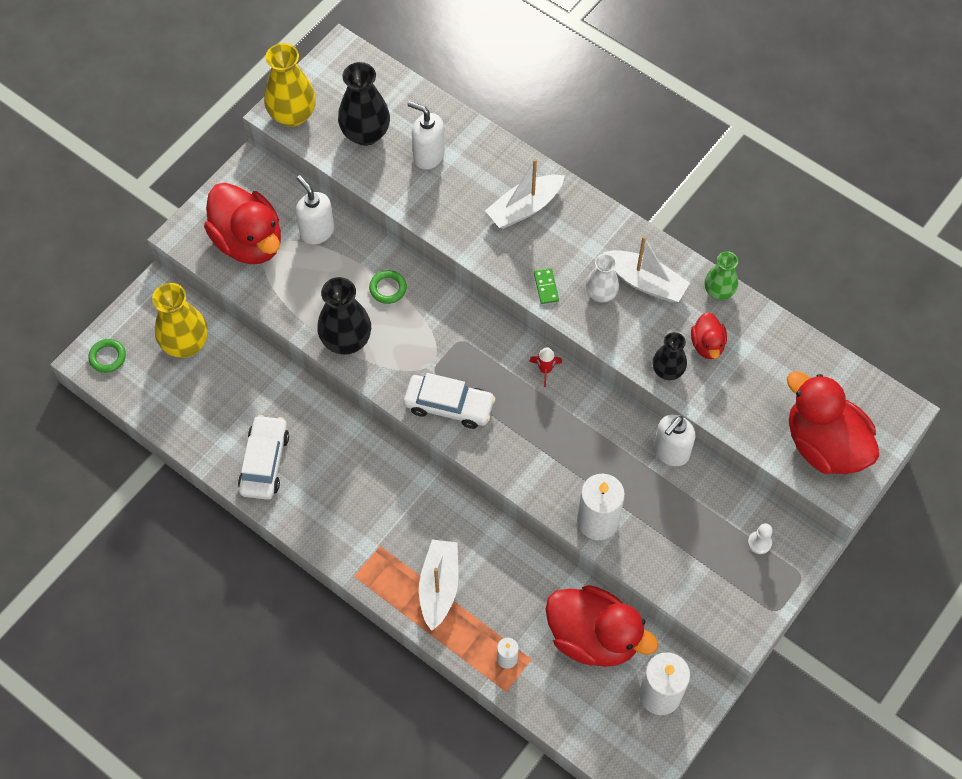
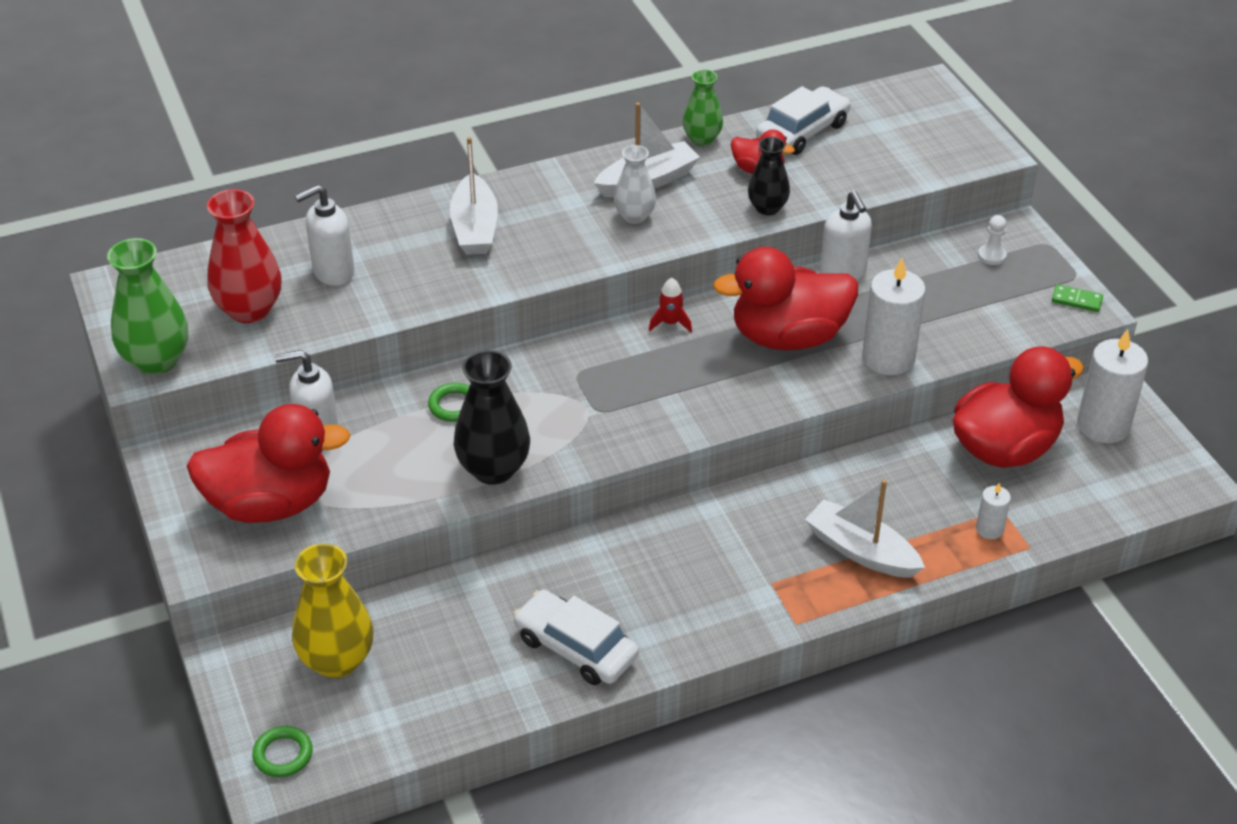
camera: 60 degrees left, 20 degrees down
yellow vase [264,43,316,127] -> green vase [107,238,188,374]
black vase [338,62,390,146] -> red vase [207,189,281,323]
white car [404,373,496,429] -> white car moved to [756,86,850,155]
green domino [534,268,559,304] -> green domino moved to [1052,284,1103,312]
red duck [787,371,879,474] -> red duck moved to [713,247,858,350]

